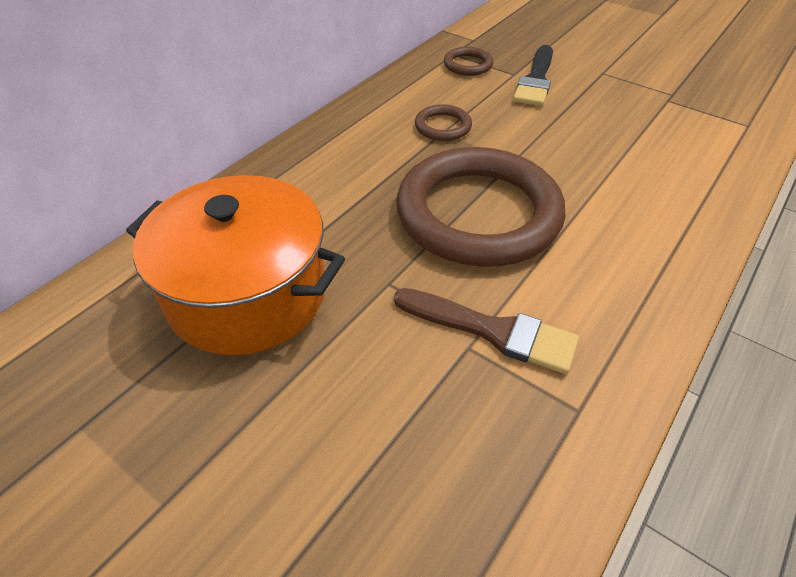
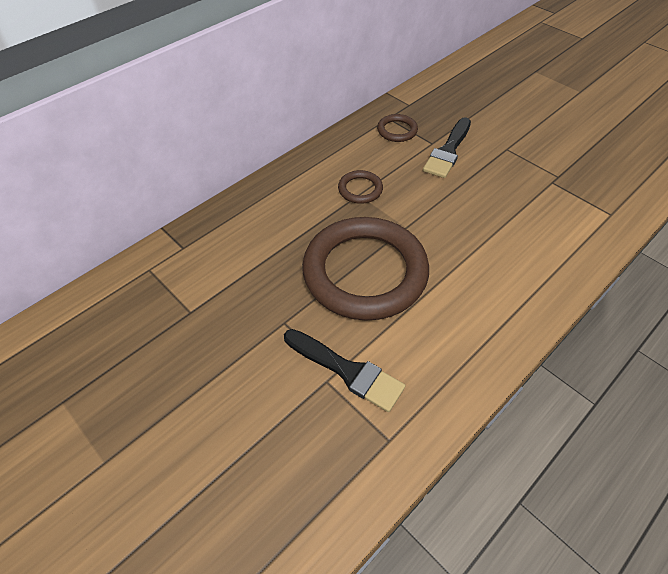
camera: 10 degrees right, 5 degrees up
orange pot [126,175,345,355] -> none
brown brush [394,288,579,374] -> black brush [284,329,405,412]

